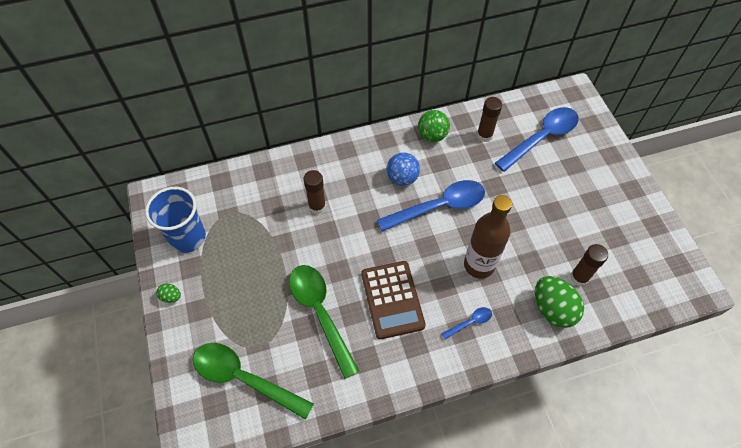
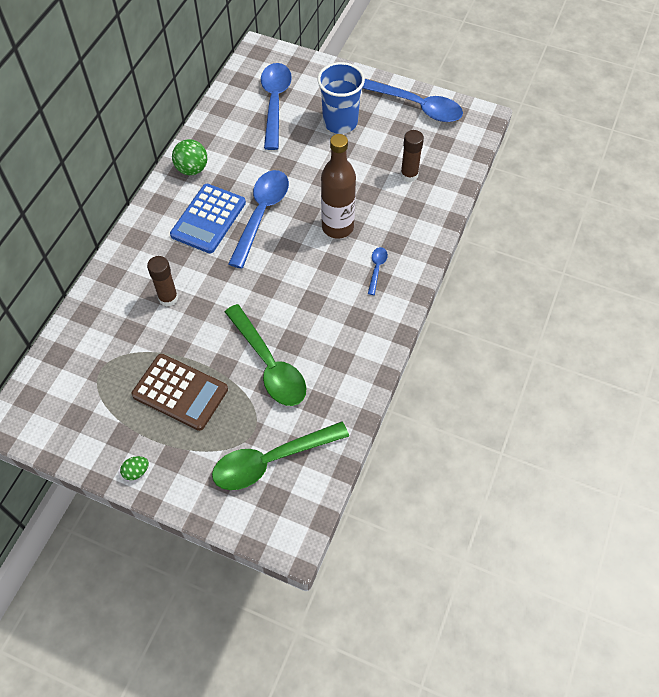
camera: 50 degrees left, 0 degrees up
blue cup [145,187,206,253] -> blue cup moved to [318,62,365,134]
green spoon [289,265,359,379] -> green spoon turned 135 degrees counterclockwise [225,304,306,406]
brown calculator [361,261,426,339] -> brown calculator moved to [132,354,228,431]
blue ball [387,152,420,186] -> blue calculator [170,184,246,253]
brown glue stick [477,97,502,142] -> none
green egg [535,276,584,328] -> none
none -> blue spoon [362,79,463,122]

